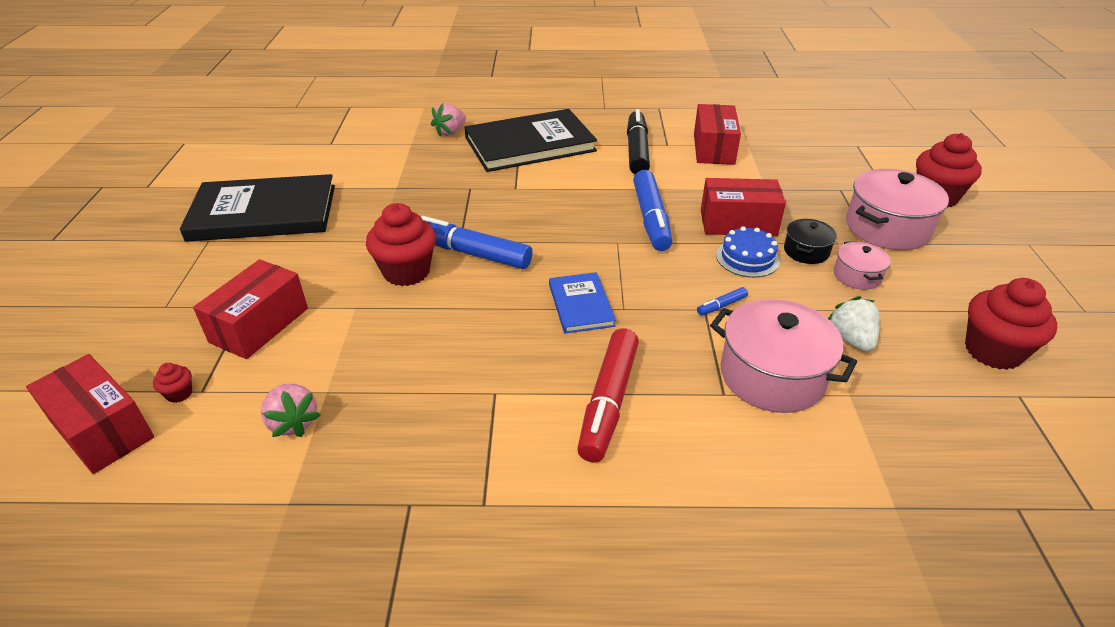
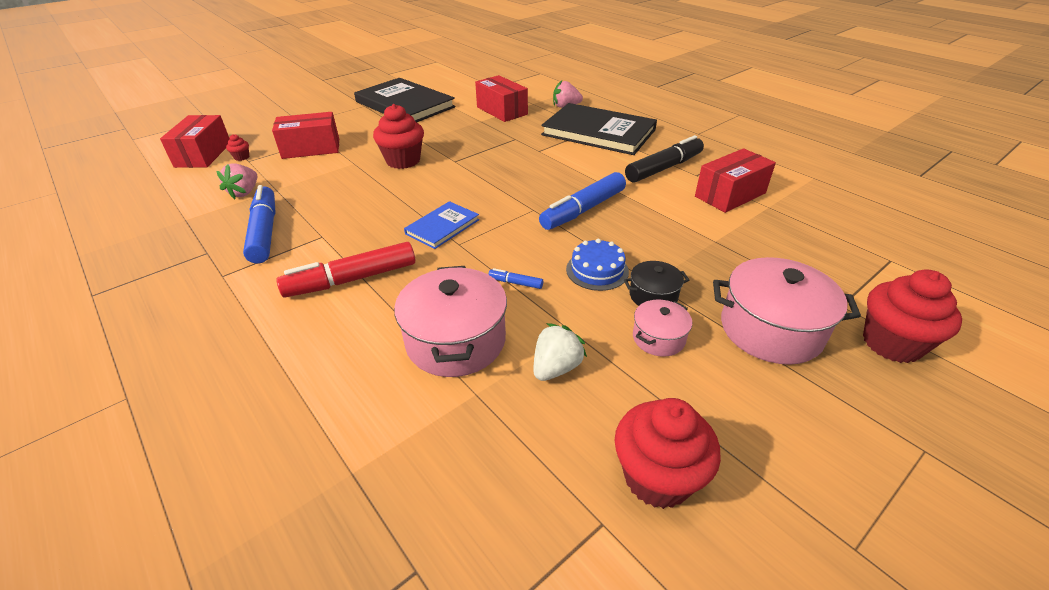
camera: 50 degrees right, 0 degrees up
blue marker [421,216,533,269] -> blue marker moved to [243,185,276,264]
red box [701,178,786,236] -> red box moved to [475,75,528,122]

